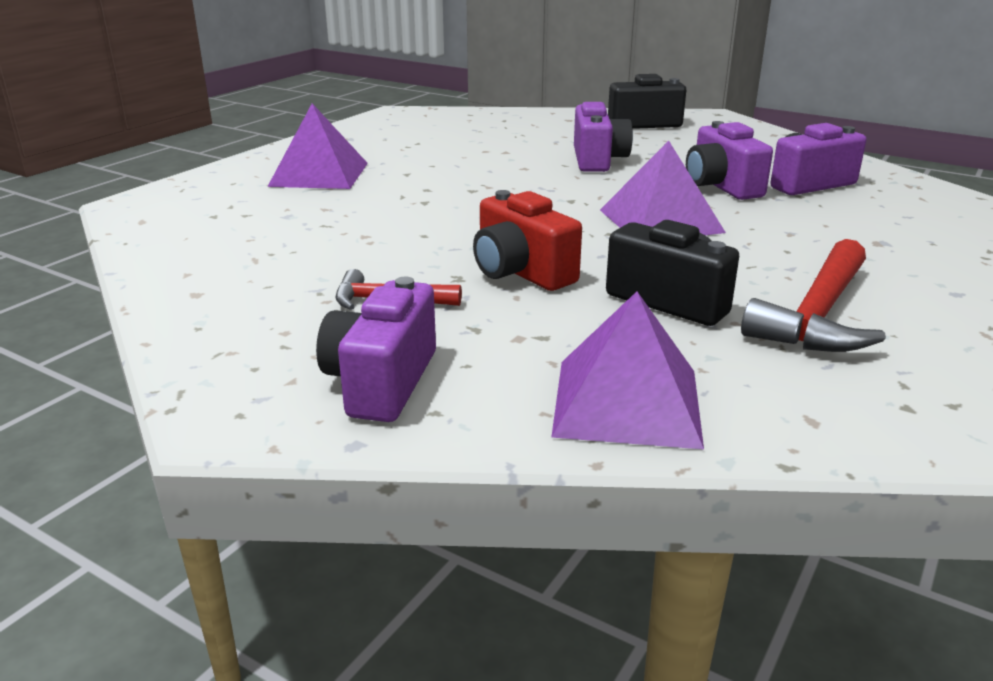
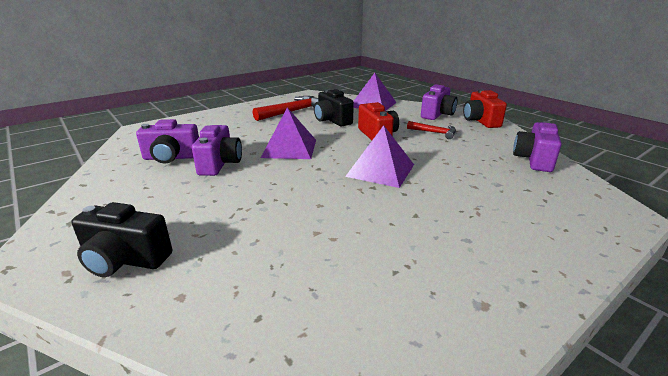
camera: 160 degrees left, 0 degrees up
purple pyramid [267,103,368,189] -> purple pyramid moved to [345,125,414,188]
purple camera [574,102,633,172] -> purple camera moved to [513,121,562,172]
none -> red camera [463,89,507,128]

